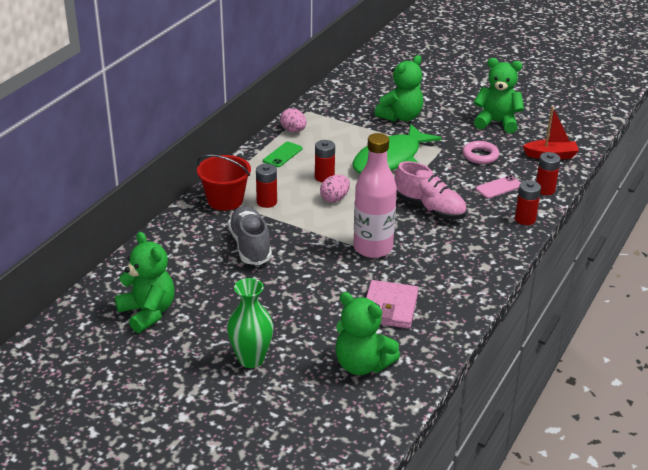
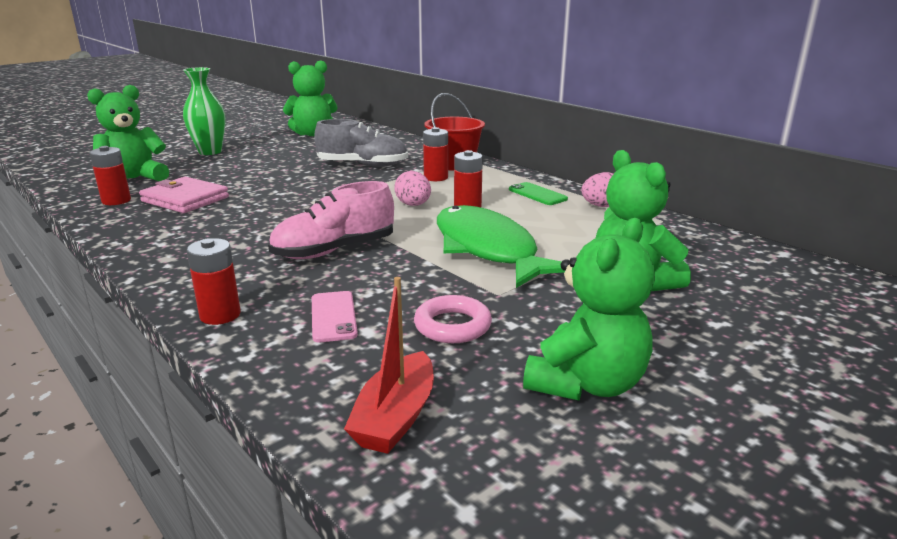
camera: 110 degrees right, 10 degrees down
pink bottle [354,133,397,258] -> none
red battery [536,152,561,195] -> red battery moved to [89,146,131,205]

